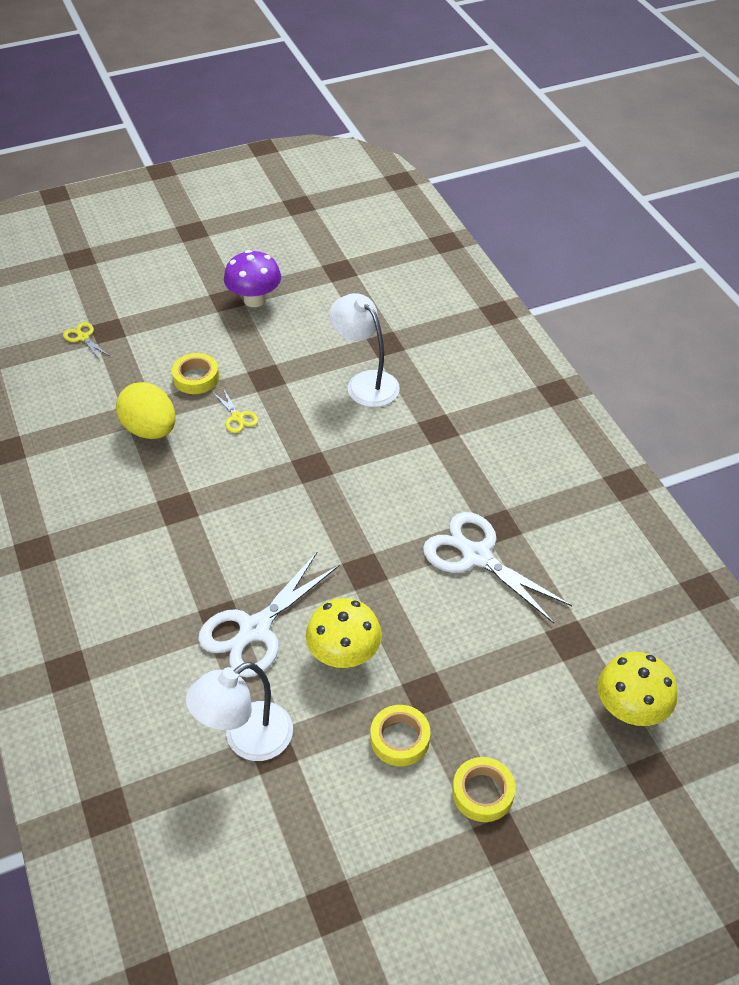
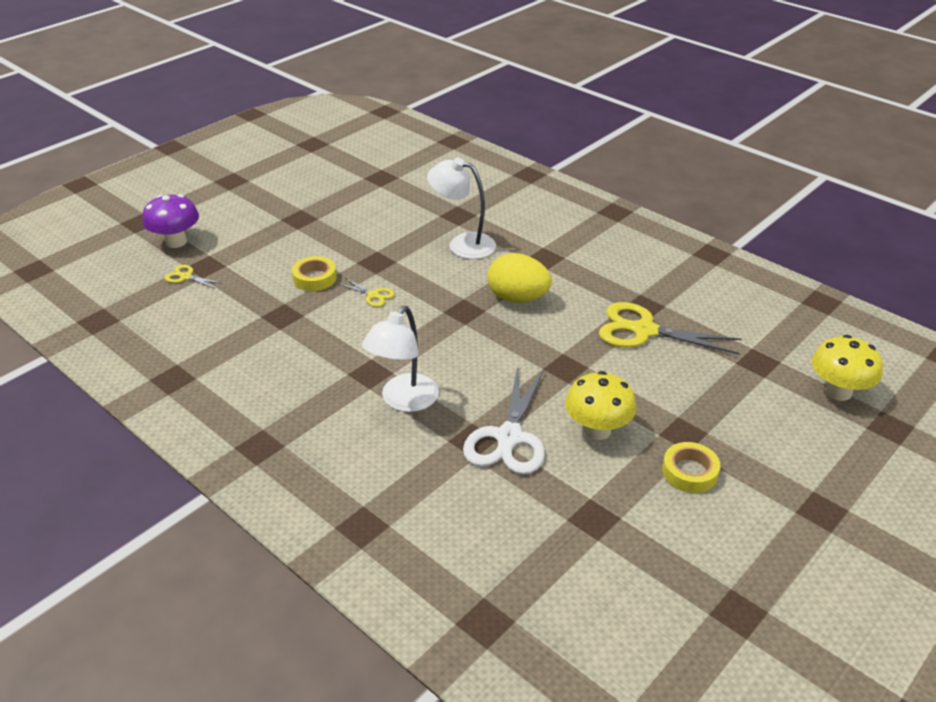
camera: 25 degrees left, 10 degrees down
yellow egg [116,382,176,439] -> yellow egg moved to [487,253,552,303]
white lamp [186,662,293,761] -> white lamp moved to [362,306,439,412]
purple mushroom [224,250,281,307] -> purple mushroom moved to [142,194,199,248]
white scissors [423,512,572,623] -> yellow scissors [599,302,742,355]
yellow tape [452,757,515,822] -> none

